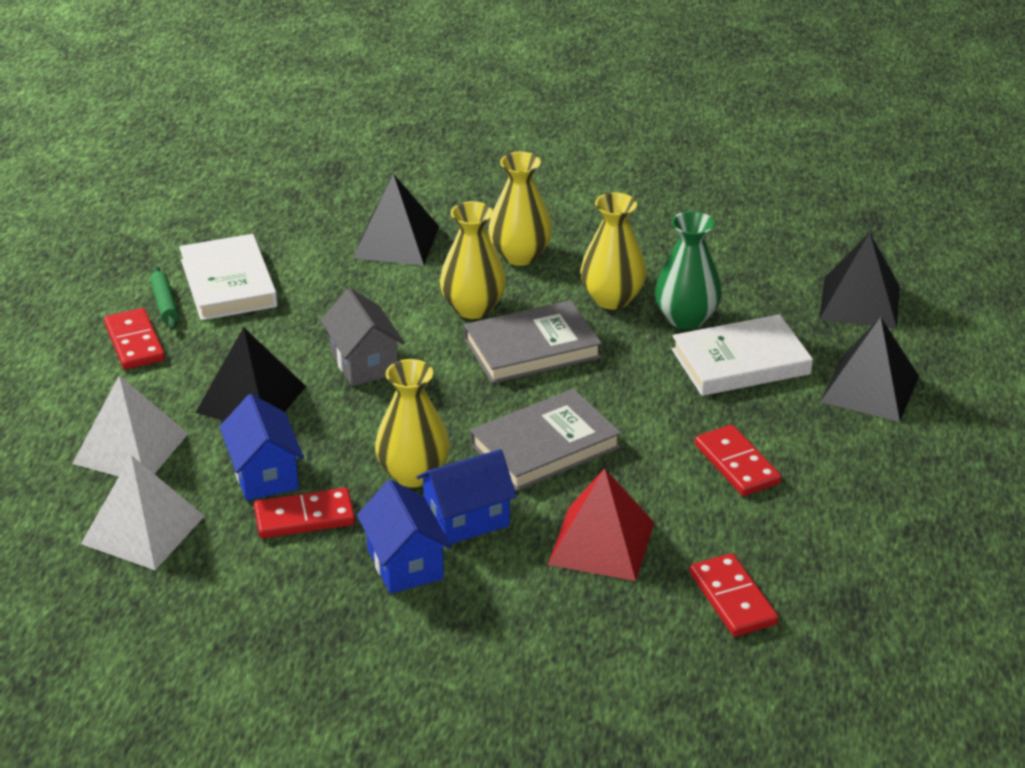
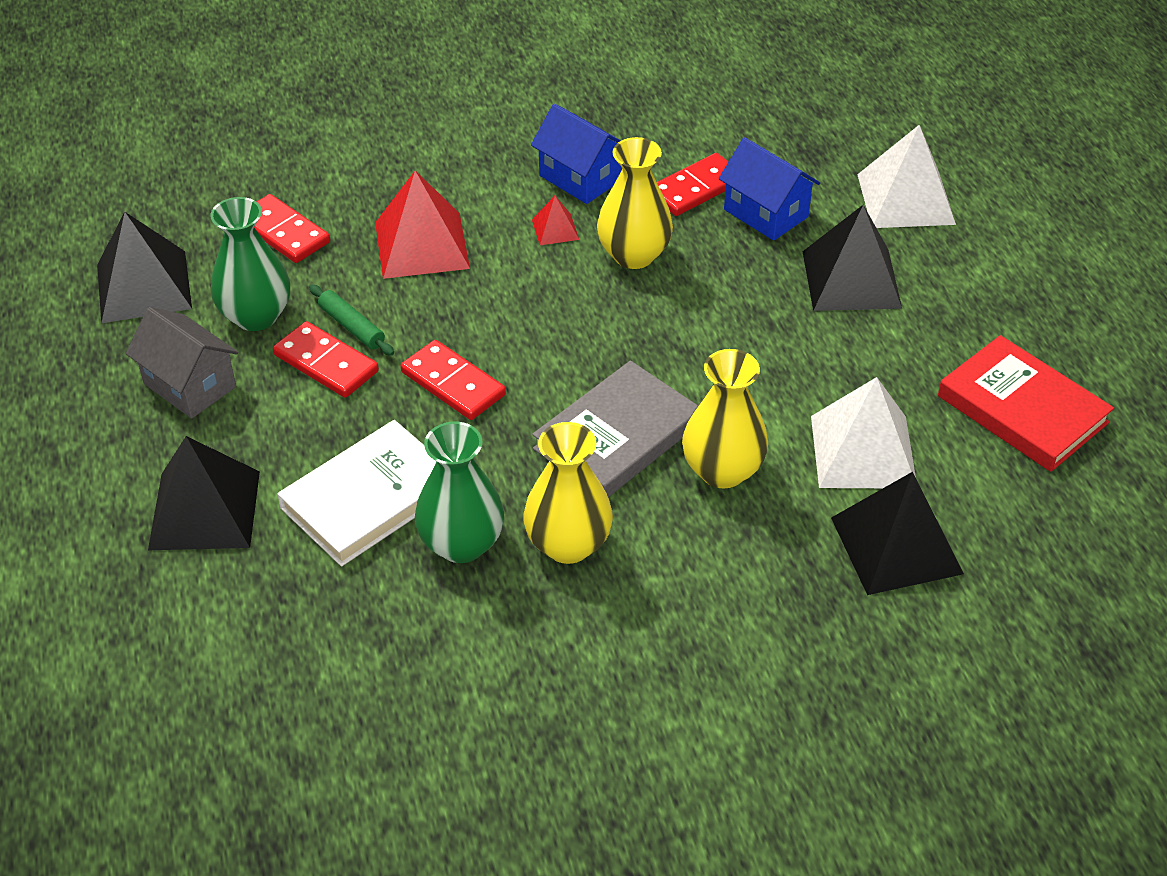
camera: 155 degrees right, 10 degrees up
white pyramid [81,455,204,570] -> white pyramid moved to [811,377,916,488]
red domino [104,308,165,369] -> red domino moved to [401,340,506,420]
green rolling pin [150,266,179,329] -> green rolling pin moved to [309,285,394,356]
white book [179,234,278,321] -> red book [938,335,1114,472]
grey house [321,288,405,386] -> grey house moved to [126,307,238,419]
blue house [417,449,517,544] -> red pyramid [532,196,579,245]
grey book [470,389,621,491] -> none
yellow vase [488,152,552,266] -> none
black pyramid [819,232,900,329] -> black pyramid moved to [97,212,192,323]
none -> green vase [210,197,290,331]

